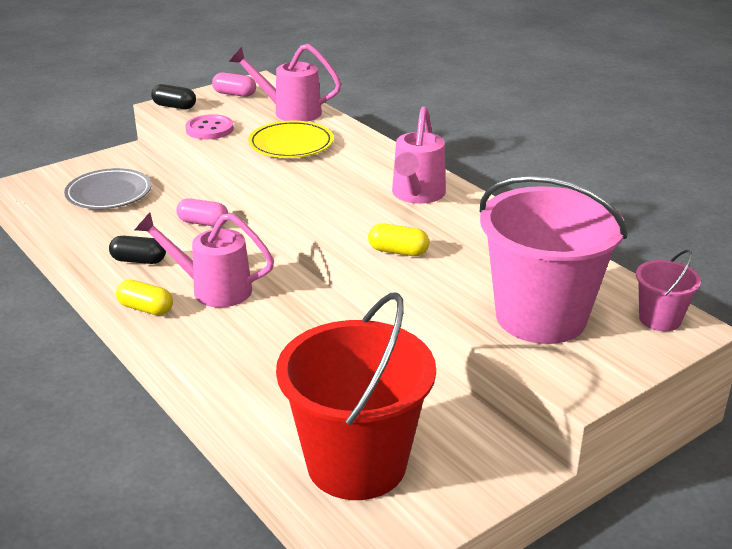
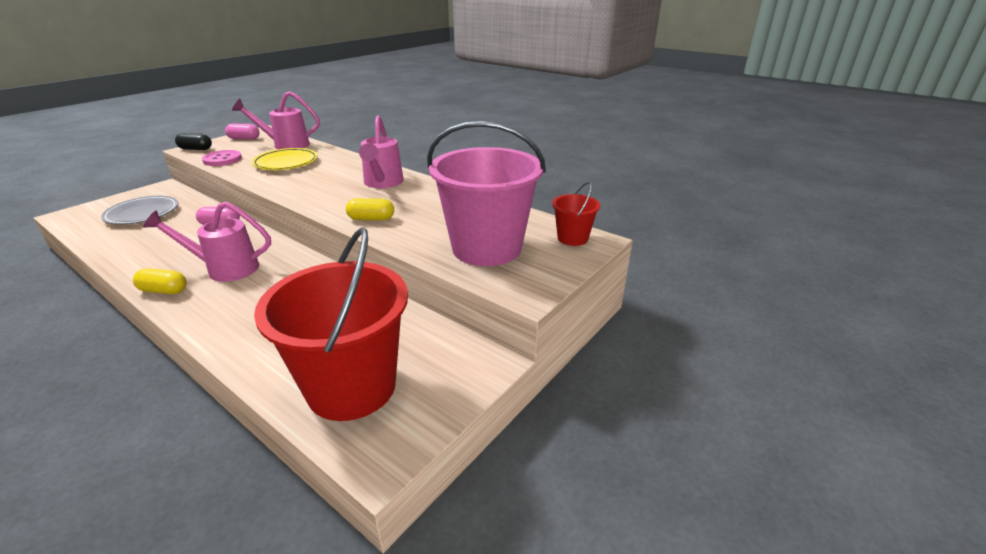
camera: 15 degrees left, 0 degrees up
black capsule [109,236,166,264] -> none
pink bucket [636,250,701,331] -> red bucket [552,182,600,246]

